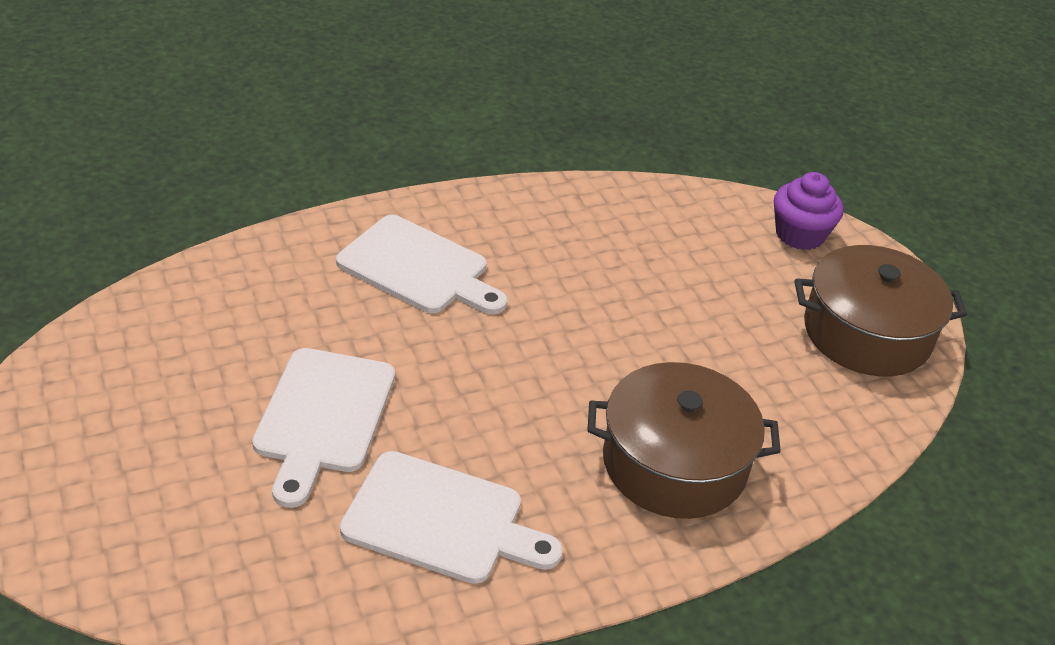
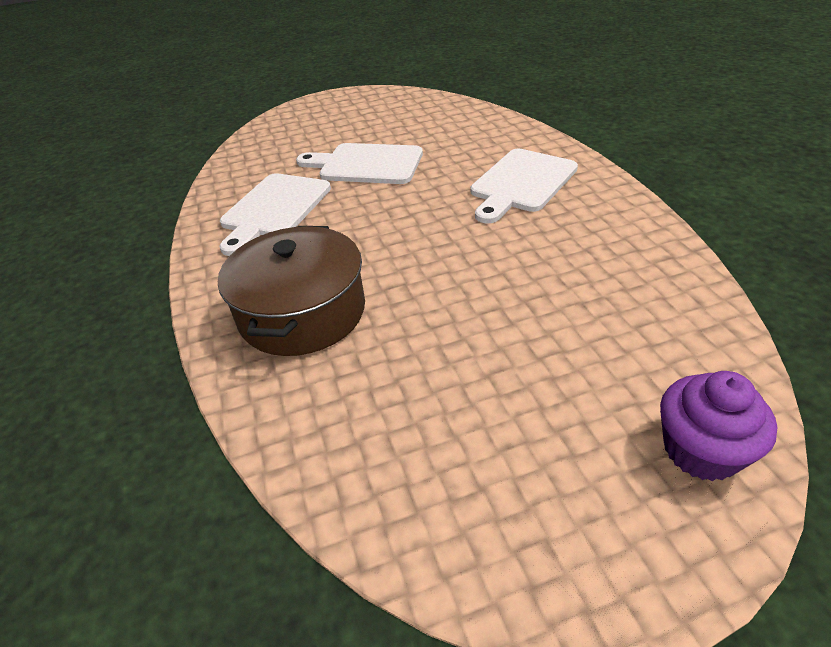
camera: 100 degrees right, 0 degrees up
brown pot [794,245,967,376] -> none

